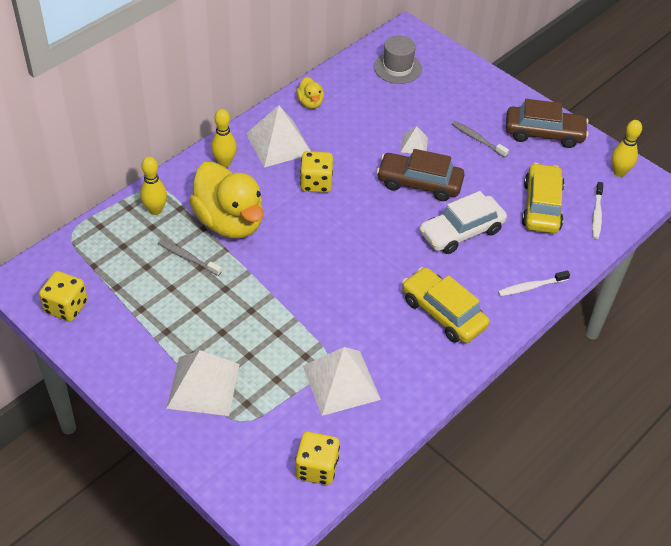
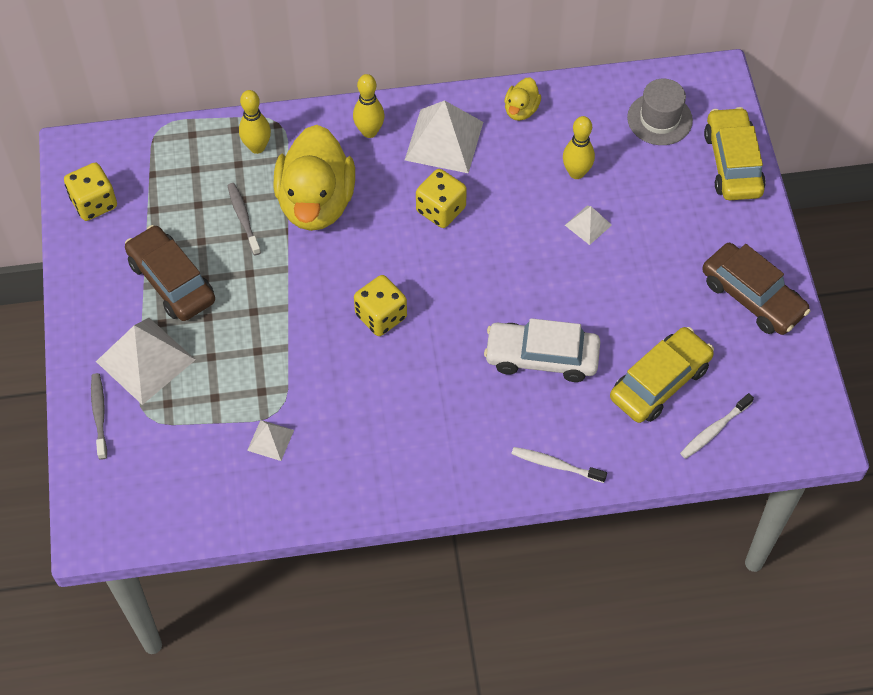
camera: 40 degrees right, 10 degrees up
yellow dice [295,432,340,485] -> yellow dice moved to [354,275,407,336]
white pyramid [303,347,381,416] -> white pyramid [247,420,294,461], size x0.50
brown car [377,149,465,201] -> brown car moved to [125,225,215,321]
yellow car [402,267,490,343] -> yellow car moved to [704,107,766,200]
grey toothbrush [452,121,509,158] -> grey toothbrush moved to [91,373,107,460]
yellow bowling pin [611,120,642,177] -> yellow bowling pin moved to [563,116,595,179]

